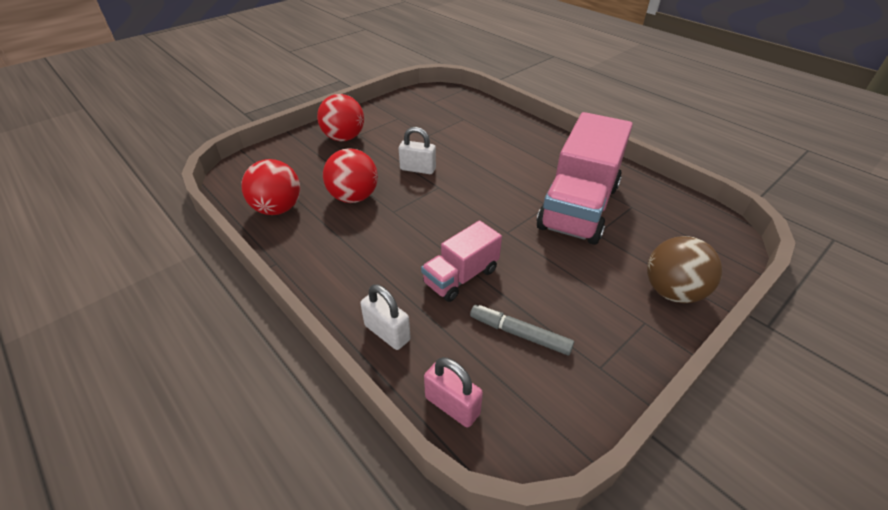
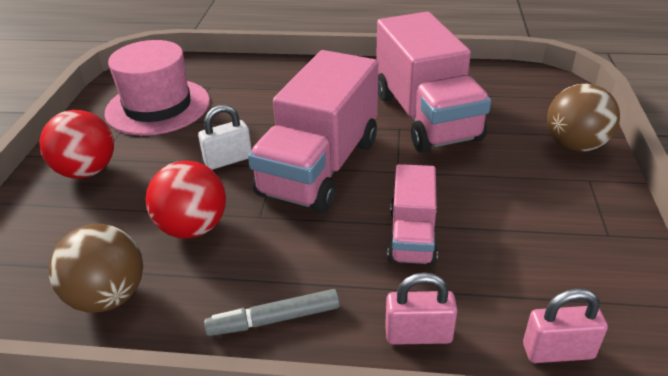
camera: 40 degrees left, 5 degrees down
red ball [241,159,301,215] -> brown ball [49,224,143,313]
white padlock [360,284,411,350] -> pink padlock [385,272,457,345]
grey marker [470,305,574,355] -> grey marker moved to [204,289,340,336]
none -> pink hat [105,40,210,136]
none -> pink truck [248,50,378,213]

